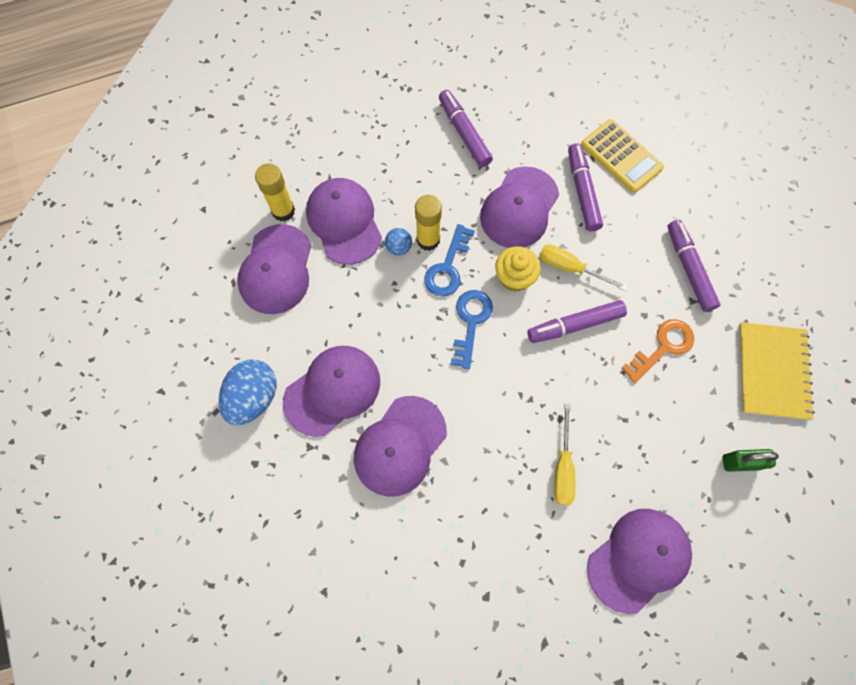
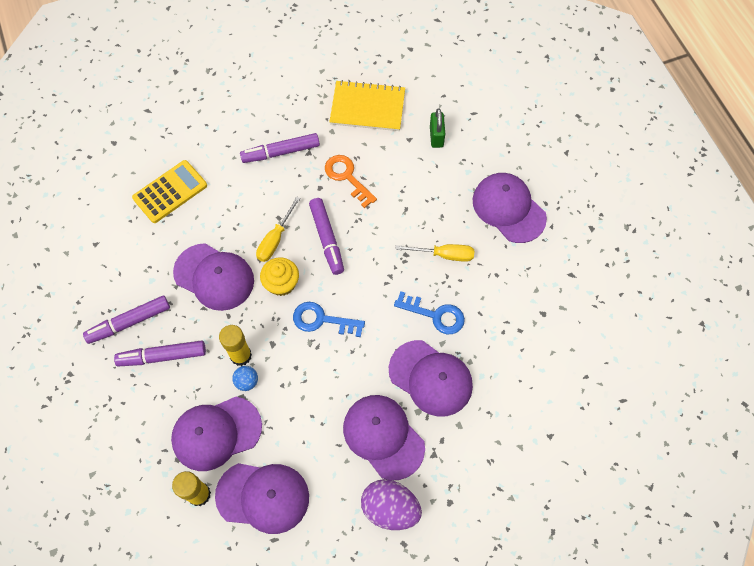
camera: 90 degrees left, 5 degrees down
blue egg [219,360,277,426] -> purple egg [361,479,422,530]
blue key [424,224,475,297] -> blue key moved to [394,291,465,334]
purple marker [568,143,603,231] -> purple marker moved to [114,340,206,367]

